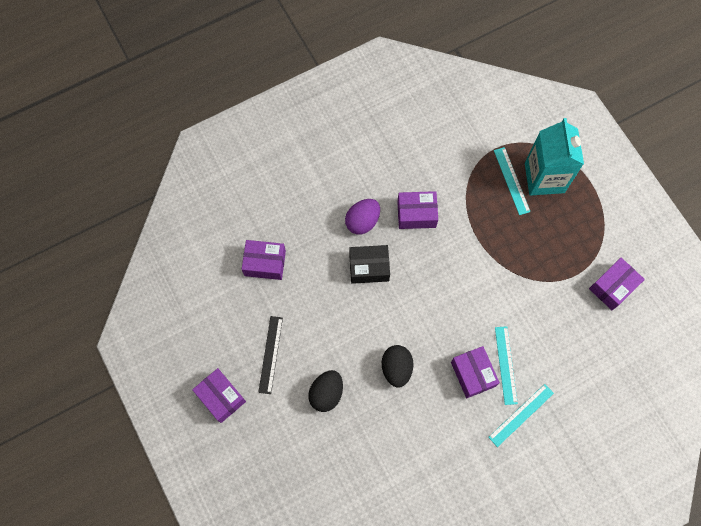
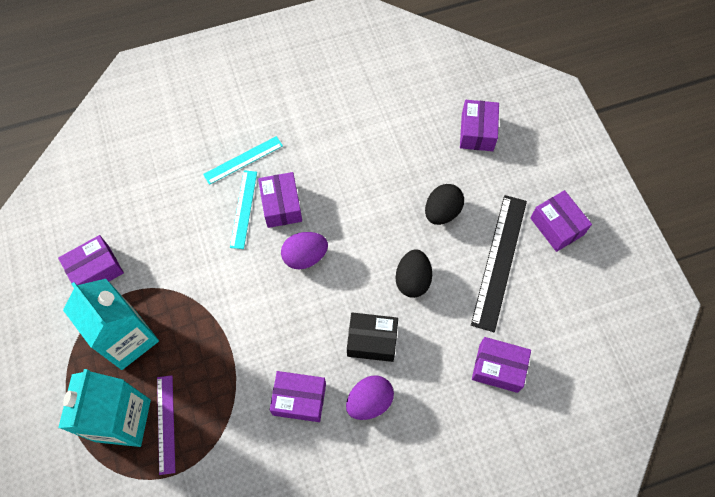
camera: 170 degrees left, 5 degrees down
black ruler [258,316,283,394] -> black ruler [471,195,527,332], size x1.66
black egg [382,345,413,388] -> black egg moved to [395,249,432,298]
turquoise ruler [494,147,531,215] -> purple ruler [157,375,175,475]
none -> turquoise carton [63,279,159,370]
none -> purple egg [281,232,328,269]
none -> purple box [460,100,499,151]

